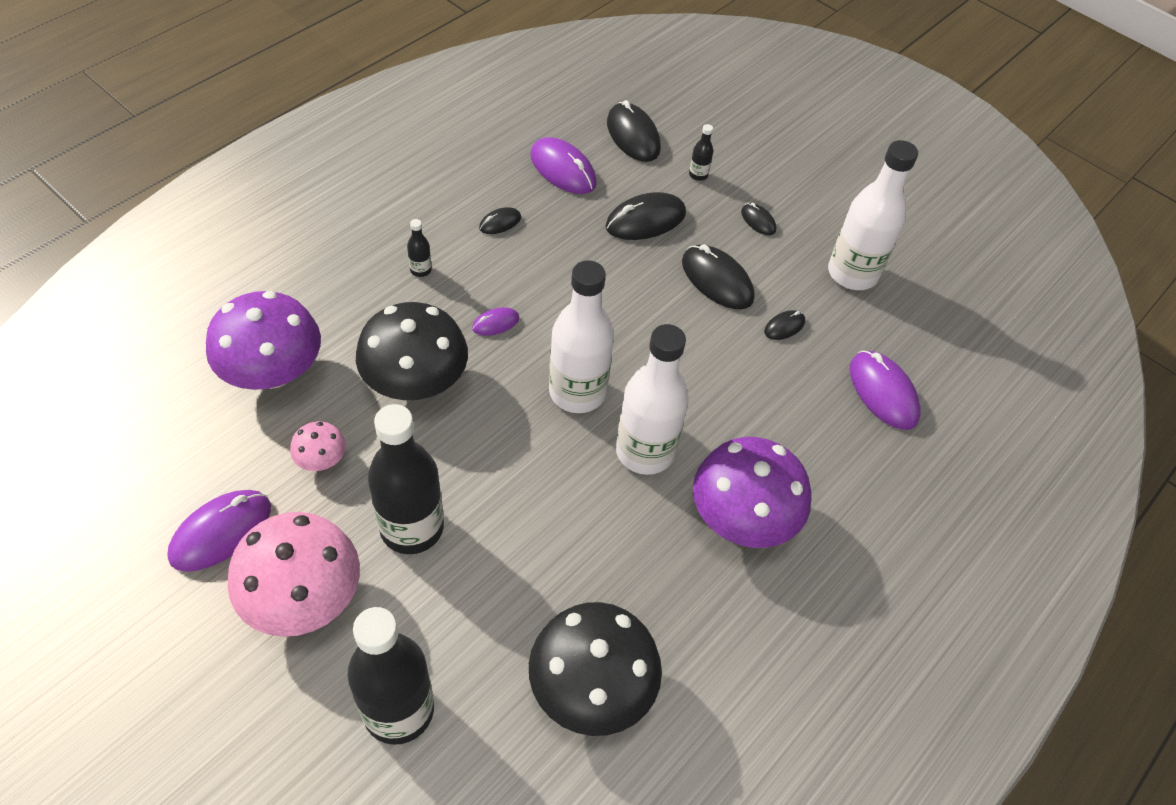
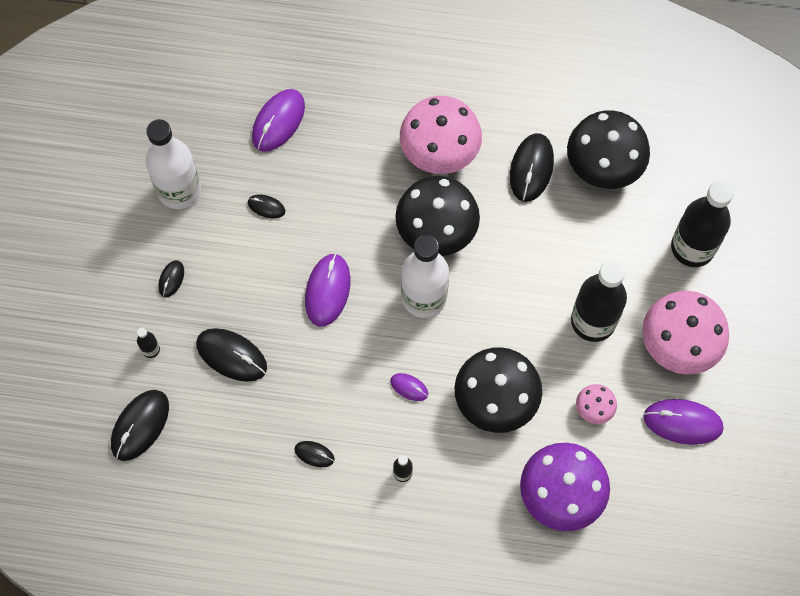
camera: 120 degrees left, 15 degrees up
purple mouse [530,137,597,194] -> purple mouse moved to [305,253,350,327]
white bottle [616,324,689,475] -> black mushroom [395,176,480,256]
black mouse [682,244,754,309] -> black mouse moved to [510,133,554,202]
purple mushroom [693,437,811,548] -> pink mushroom [400,96,482,174]

